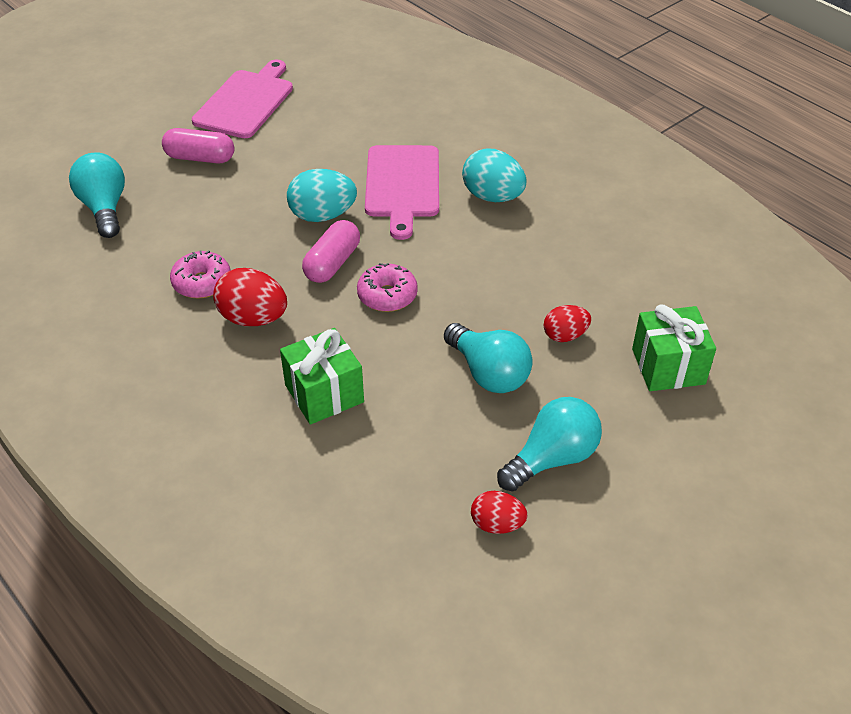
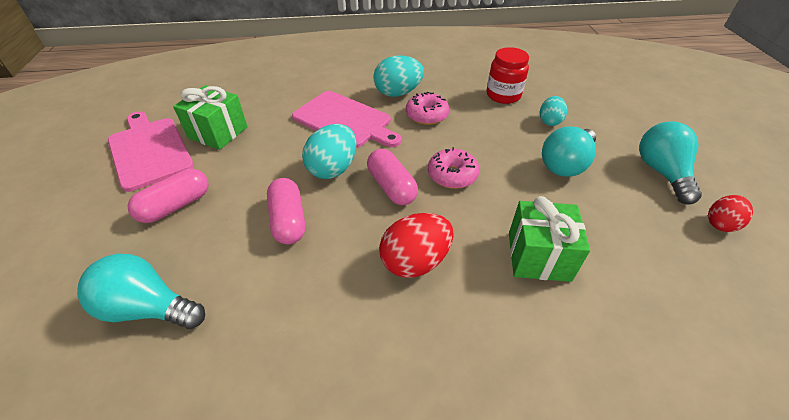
camera: 55 degrees left, 0 degrees up
pink donut [170,250,231,299] -> pink donut moved to [406,92,449,125]
turquoise light bulb [444,323,533,393] -> turquoise light bulb turned 135 degrees clockwise [542,127,596,177]
red egg [544,305,591,342] -> turquoise egg [540,96,567,126]
green gift [632,304,716,391] -> green gift moved to [173,85,248,150]
none -> pink capsule [267,178,305,244]
none -> red jar [487,47,529,104]

